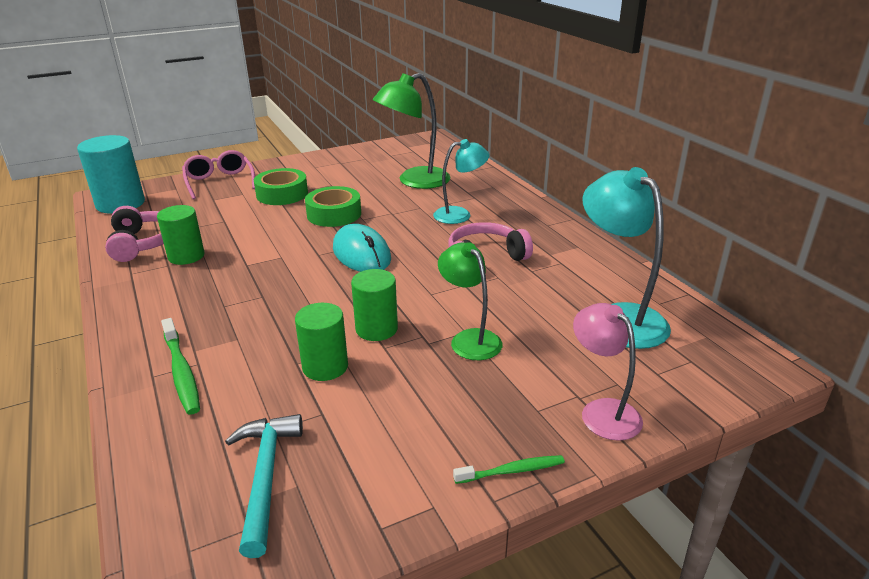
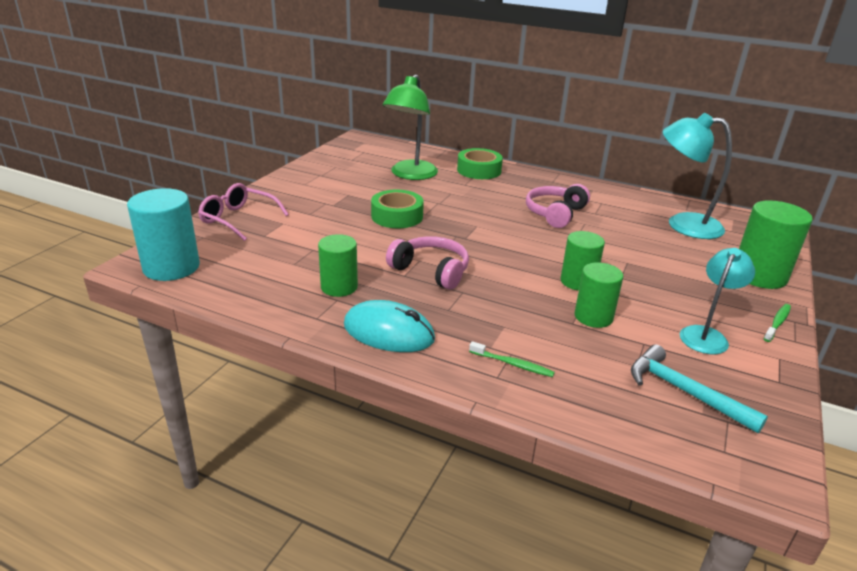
camera: 40 degrees left, 0 degrees up
pink headphones [105,206,164,262] -> pink headphones moved to [386,236,469,290]
green toothbrush [161,318,200,415] -> green toothbrush [469,341,555,377], size x0.64
green tape [254,168,308,205] -> green tape moved to [457,148,503,179]
turquoise mouse [333,224,391,272] -> turquoise mouse moved to [344,300,435,352]
turquoise lamp [433,139,490,224] -> turquoise lamp moved to [680,248,755,354]
green lamp [438,242,502,360] -> none
pink lamp [573,303,643,441] -> green cylinder [739,200,813,289]

